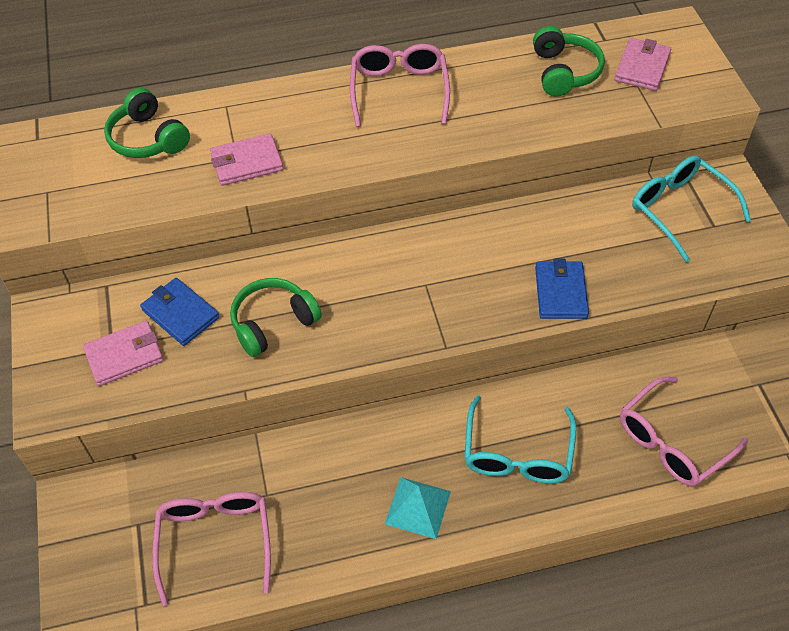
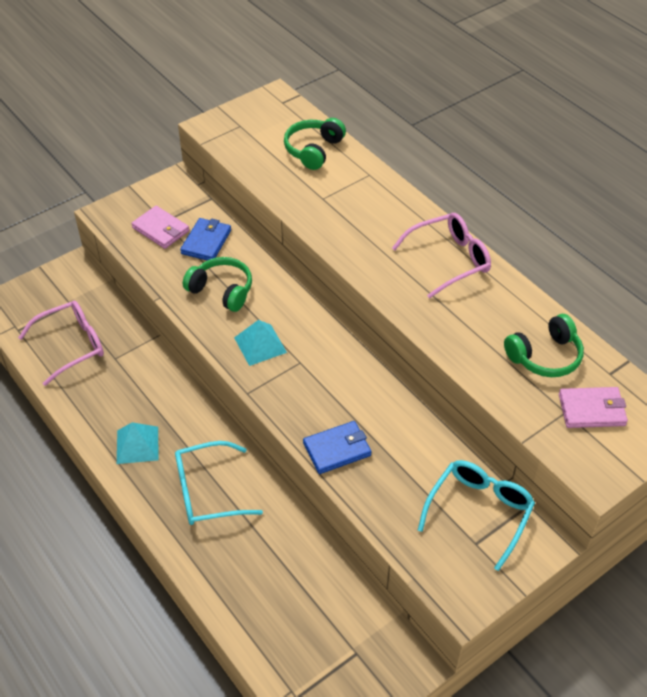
camera: 65 degrees right, 5 degrees down
pink wallet [210,133,283,186] -> none
pink glasses [620,376,748,486] -> none
none -> turquoise pyramid [234,320,287,366]

